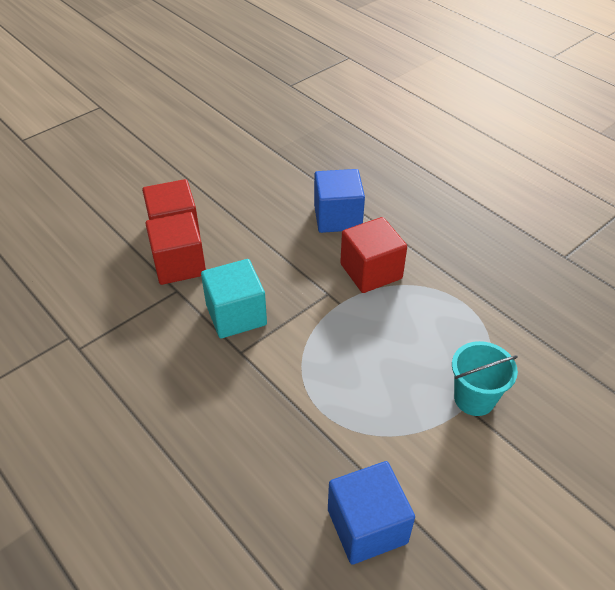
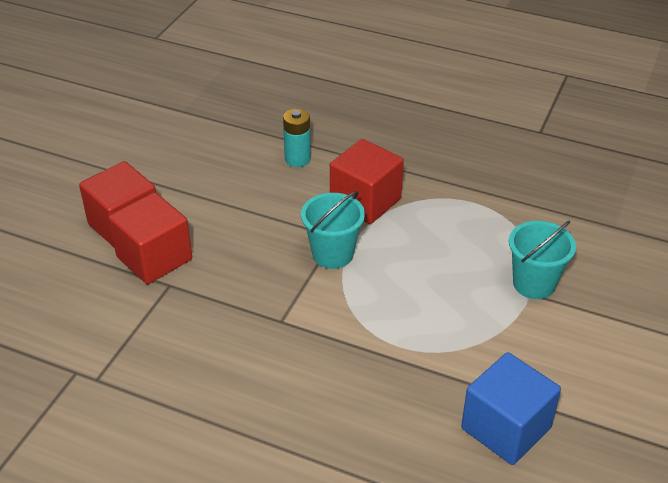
camera: 25 degrees left, 5 degrees down
turquoise cube [201,259,267,338] -> none
blue cube [314,169,365,233] -> turquoise battery [283,109,311,167]
none -> turquoise bucket [301,191,365,269]

